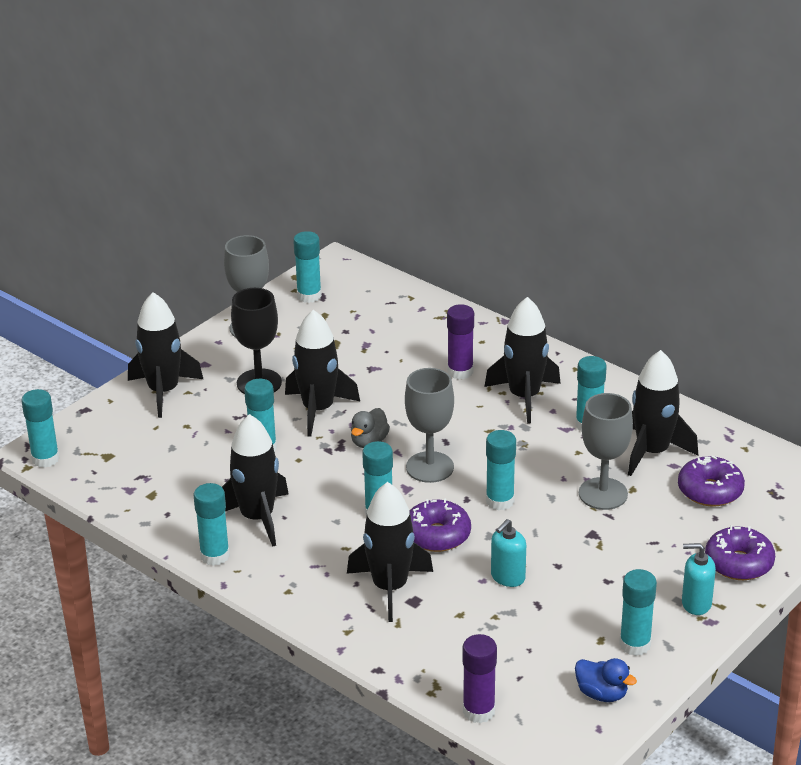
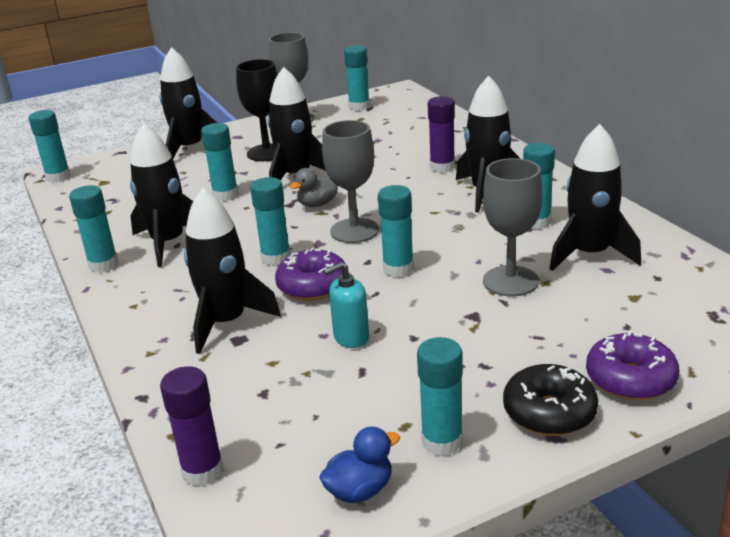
camera: 25 degrees right, 5 degrees down
blue duck [575,658,637,702] -> blue duck turned 90 degrees counterclockwise [319,427,400,503]
purple donut [678,456,745,507] -> none
turquoise soap dispenser [682,543,716,615] -> black donut [503,364,598,436]

